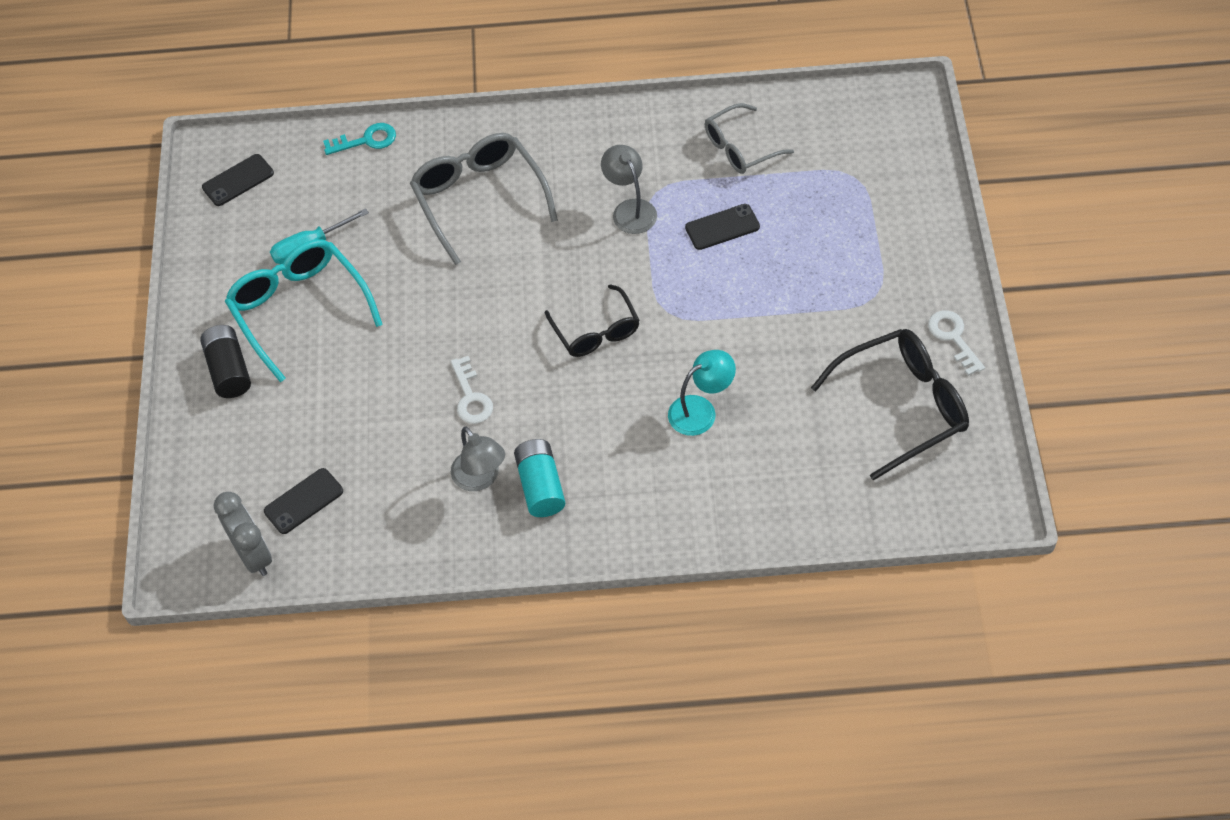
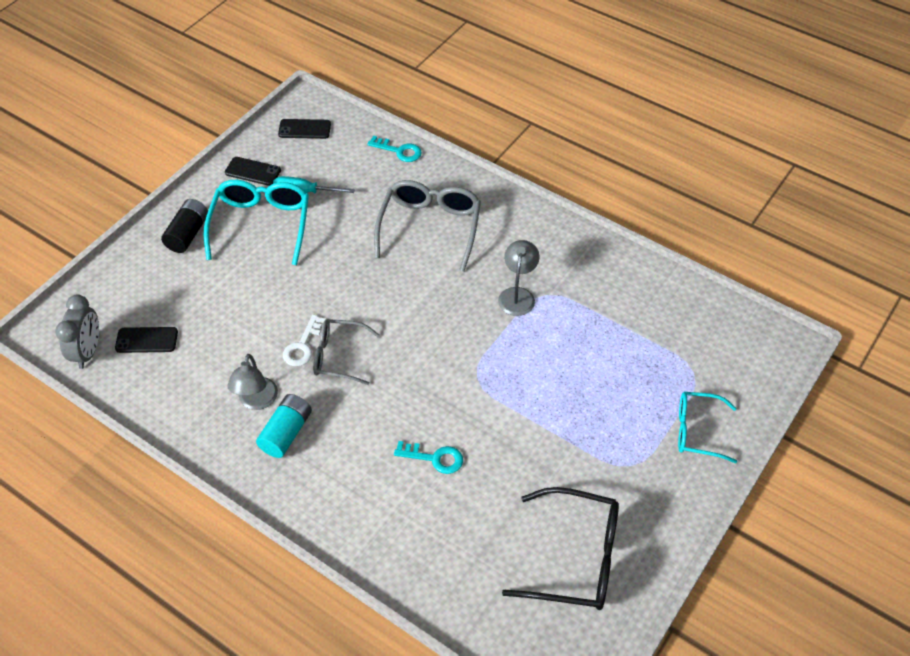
camera: 35 degrees right, 5 degrees down
black glasses [545,284,640,357] -> none
turquoise lamp [668,350,736,436] -> turquoise key [394,441,463,474]
black phone [685,204,760,250] -> black phone moved to [225,157,281,186]
grey glasses [705,103,794,174] -> grey glasses moved to [313,319,379,385]
white key [928,310,985,376] -> none
none -> turquoise glasses [678,392,737,463]

